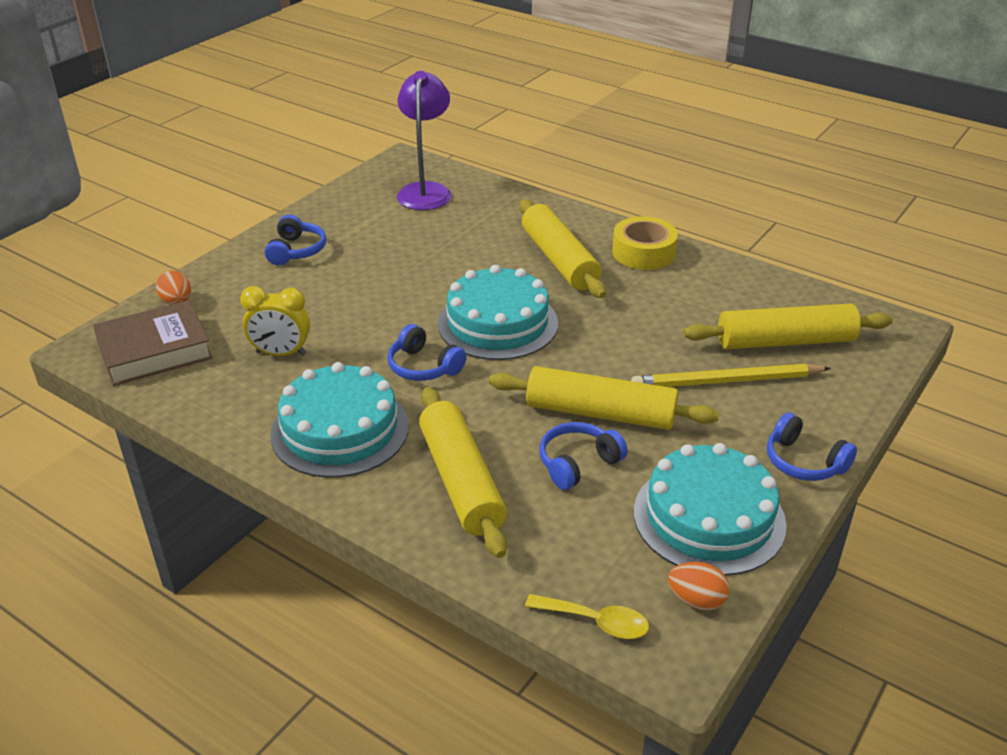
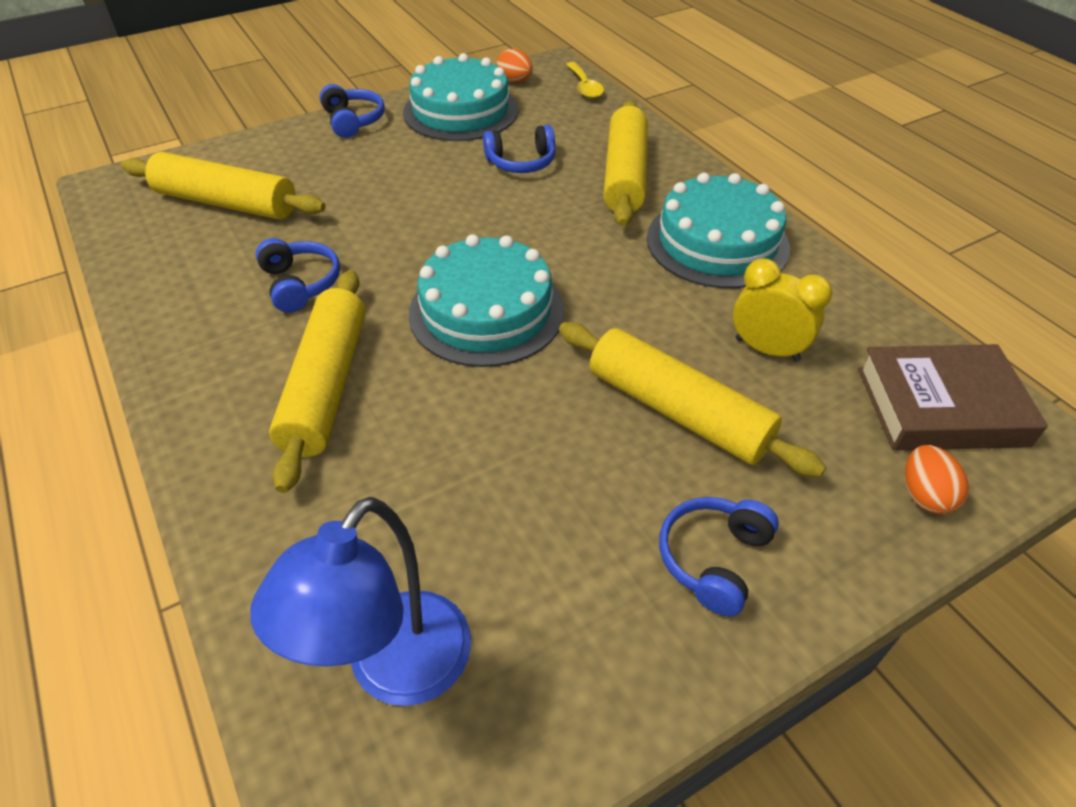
camera: 155 degrees left, 10 degrees up
blue headphones [387,324,466,381] -> blue headphones moved to [256,238,340,313]
purple lamp [397,71,452,210] -> blue lamp [250,497,471,706]
yellow rolling pin [489,366,719,430] -> yellow rolling pin moved to [559,322,826,478]
yellow spoon [525,594,649,639] -> yellow spoon turned 150 degrees counterclockwise [566,62,604,99]
yellow tape [612,216,678,270] -> none
yellow pencil [631,364,831,387] -> none

